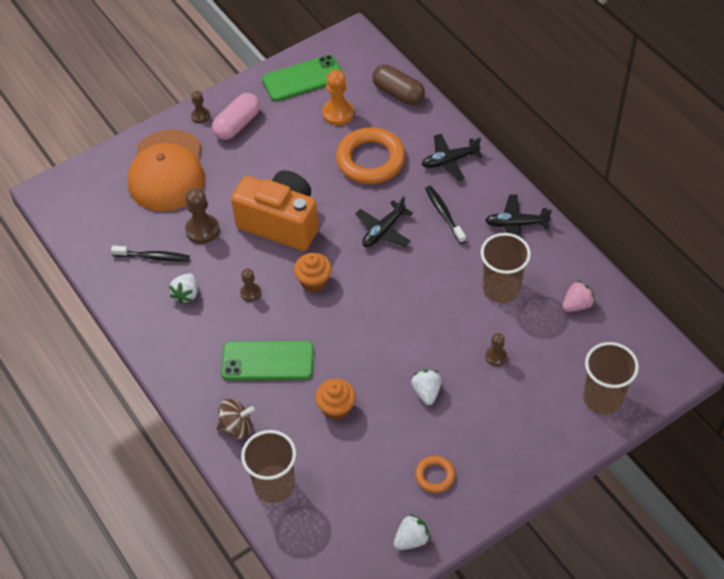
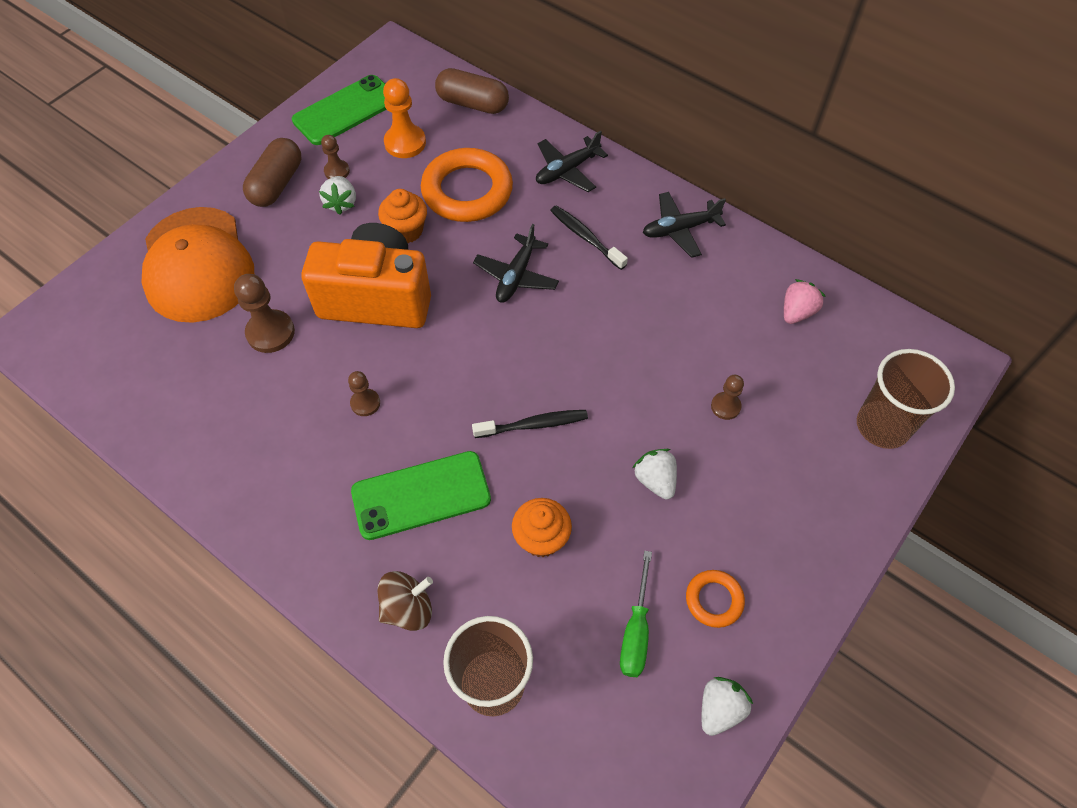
camera: 20 degrees left, 5 degrees up
black toothbrush [111,246,190,262] -> black toothbrush moved to [472,410,588,438]
white strawberry [169,273,197,304] -> white strawberry moved to [319,176,356,215]
brown pawn [191,91,210,123] -> brown pawn moved to [321,135,350,179]
pink capsule [212,93,260,140] -> brown capsule [243,138,301,207]
orange cupcake [294,253,332,292] -> orange cupcake moved to [378,189,427,243]
brown cup [481,233,531,303] -> none
none -> green screwdriver [620,551,652,677]

